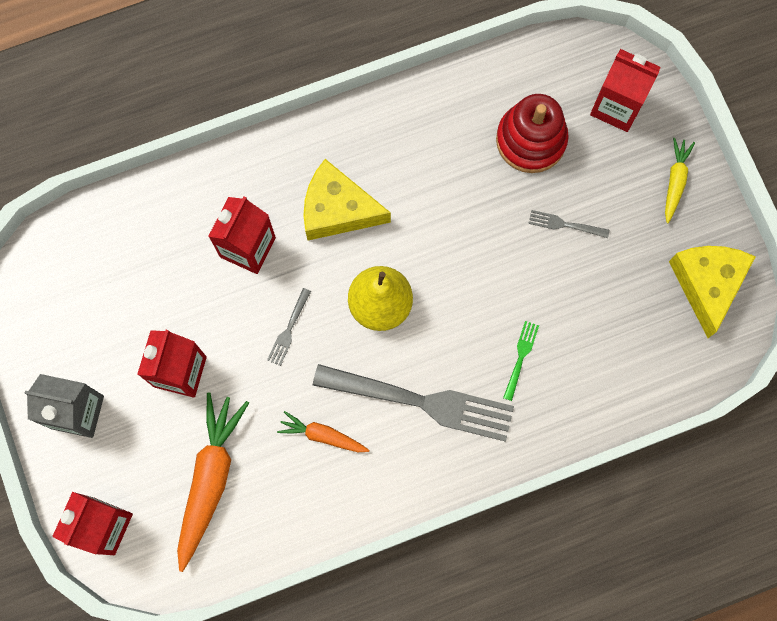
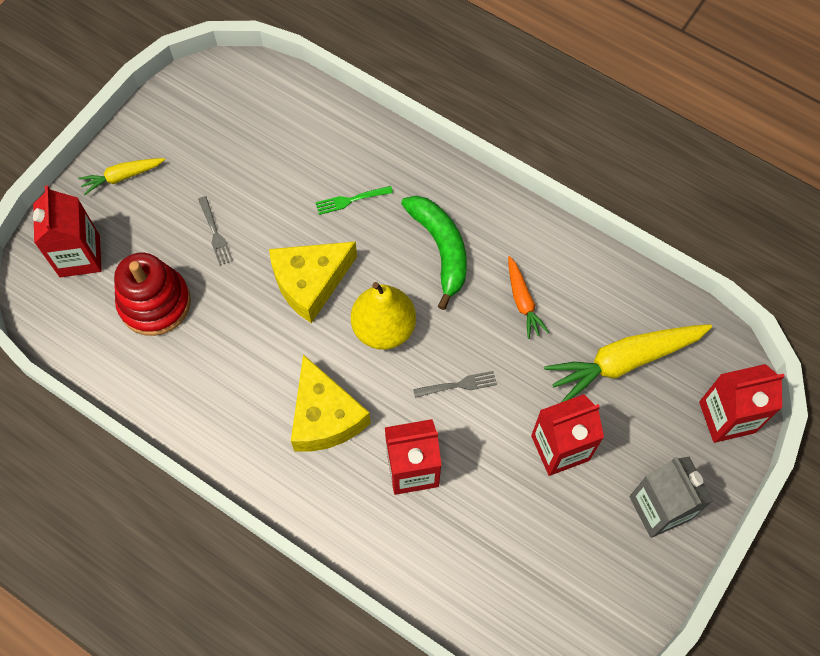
camera: 125 degrees left, 10 degrees down
orange carrot [177,392,249,572] -> yellow carrot [544,324,712,402]
grey fork [313,364,514,442] -> green banana [401,196,467,310]
yellow cheese [669,246,756,338] -> yellow cheese moved to [269,241,357,323]

